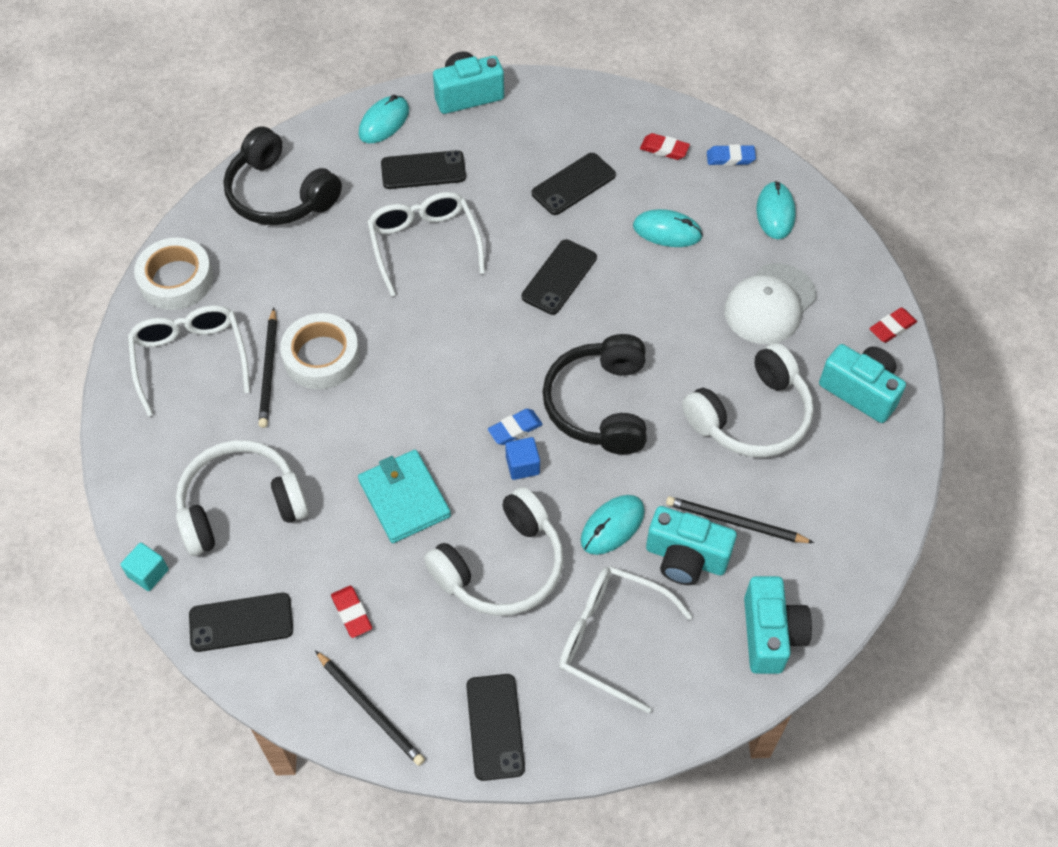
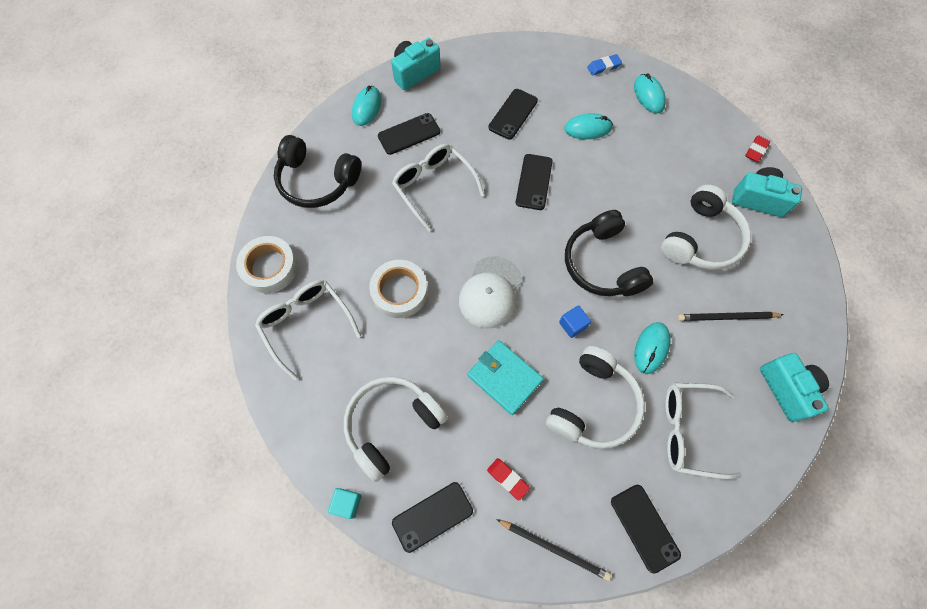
camera: 20 degrees left, 10 degrees up
black pencil [258,308,277,428] -> none
blue eraser [488,409,543,445] -> none
red eraser [640,133,690,160] -> none
turquoise camera [646,506,737,585] -> none
white cap [724,263,816,344] -> white cap moved to [459,256,522,329]

